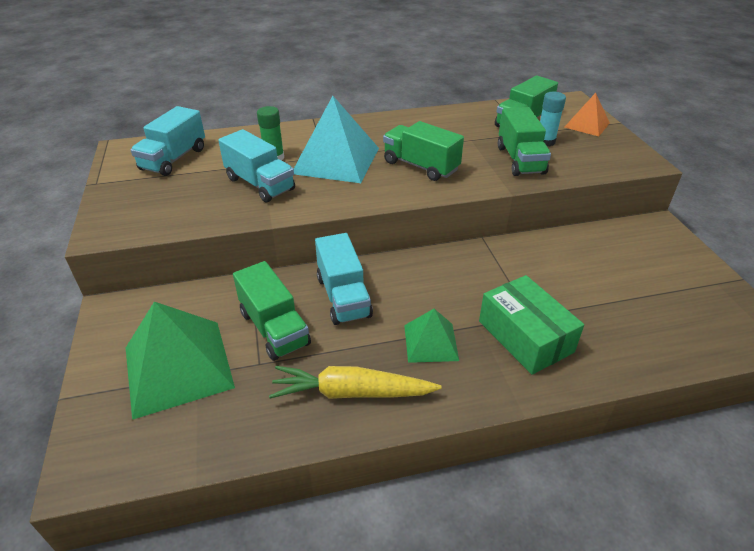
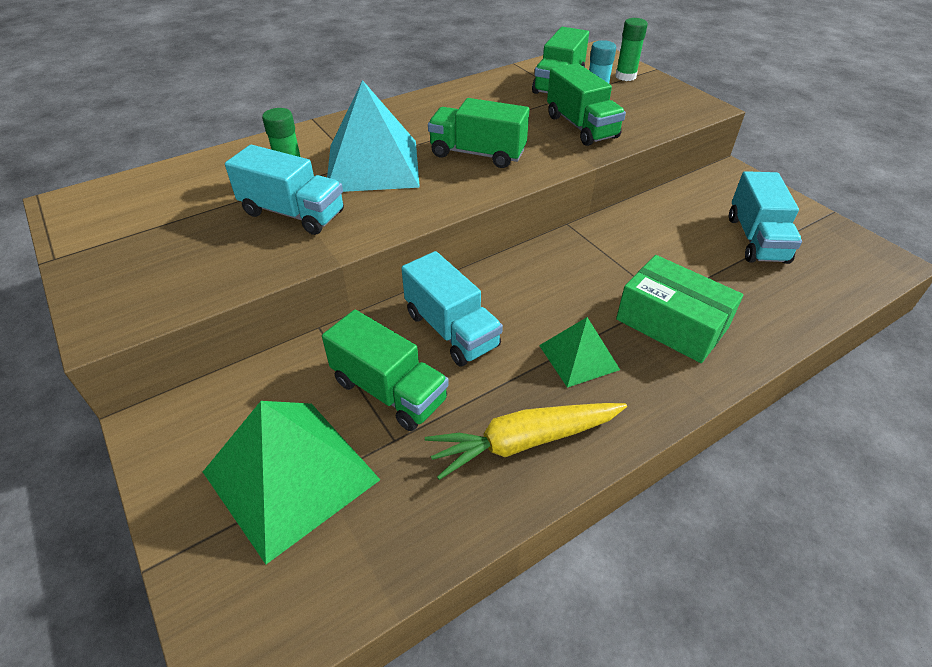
camera: 20 degrees left, 5 degrees up
turquoise truck [130,106,205,176] -> turquoise truck moved to [729,171,802,264]
orange pyramid [565,93,610,137] -> green glue stick [615,18,648,81]

